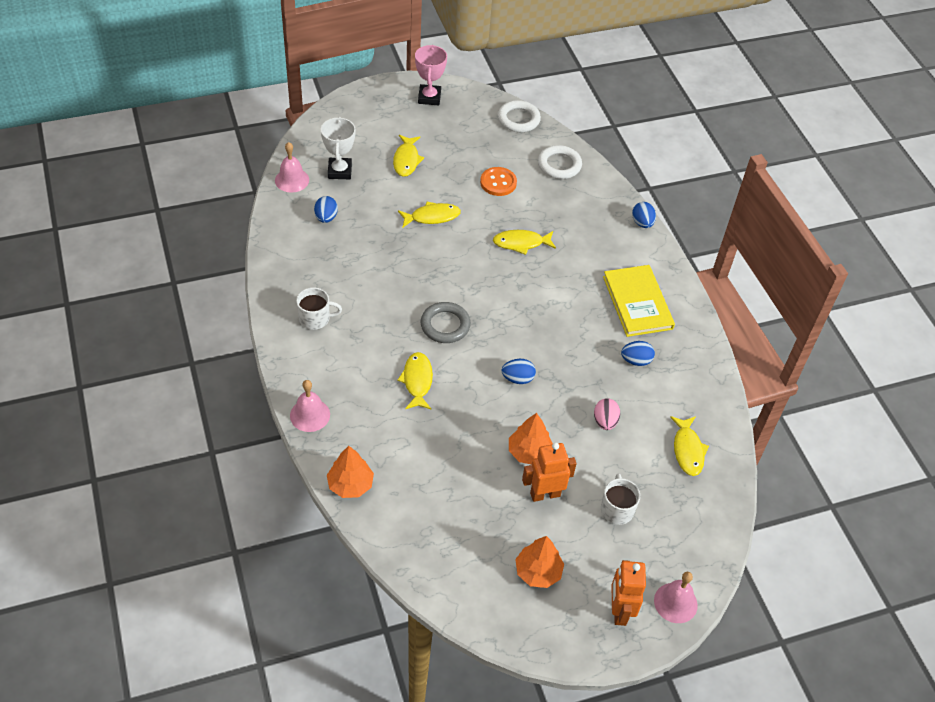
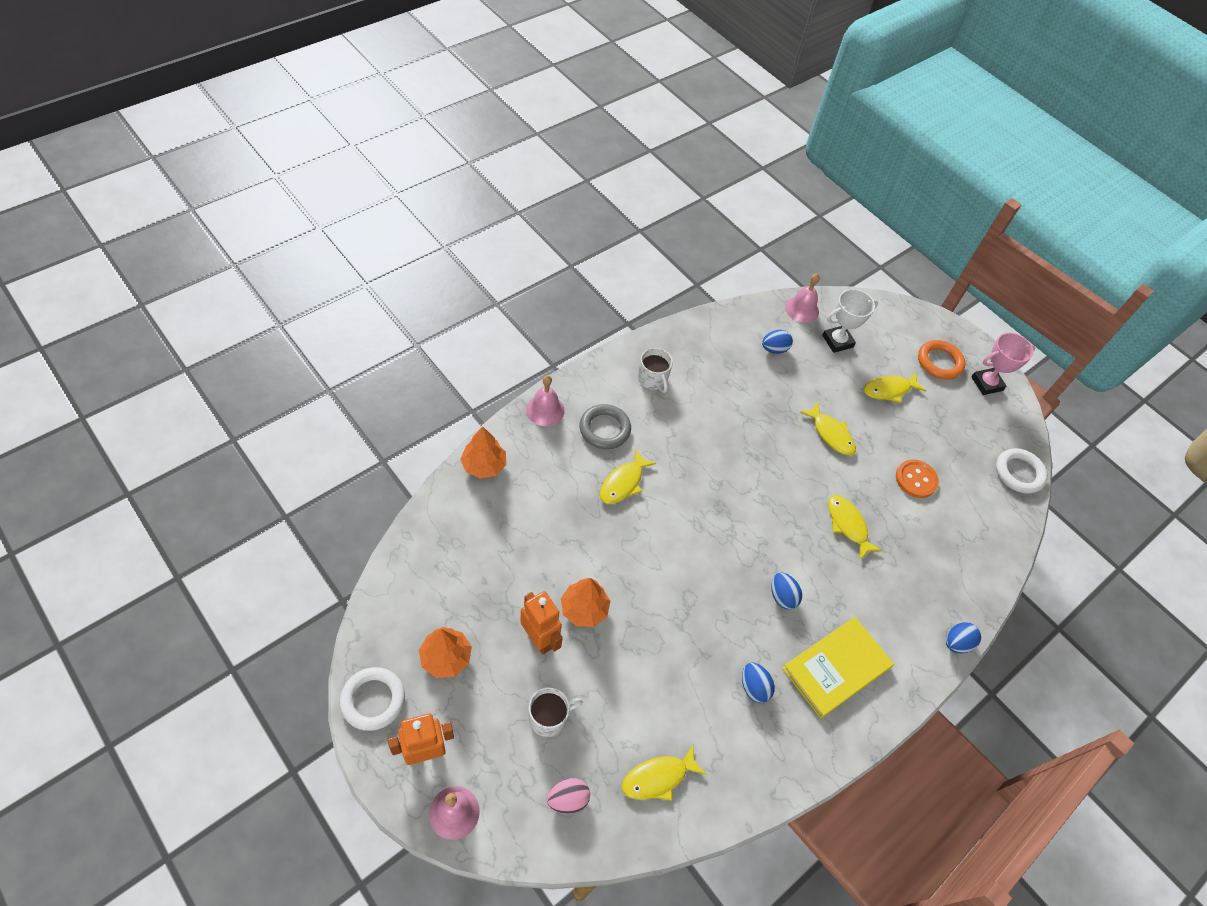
camera: 65 degrees right, 5 degrees up
yellow fish [397,352,433,409] -> yellow fish turned 150 degrees clockwise [600,449,656,504]
grey ring [421,302,471,343] -> grey ring moved to [580,404,631,449]
blue egg [502,359,536,384] -> blue egg moved to [771,572,802,609]
white ring [538,145,582,179] -> white ring moved to [340,667,405,731]
pink egg [594,398,620,430] -> pink egg moved to [547,778,590,814]
none -> orange ring [918,340,966,379]

